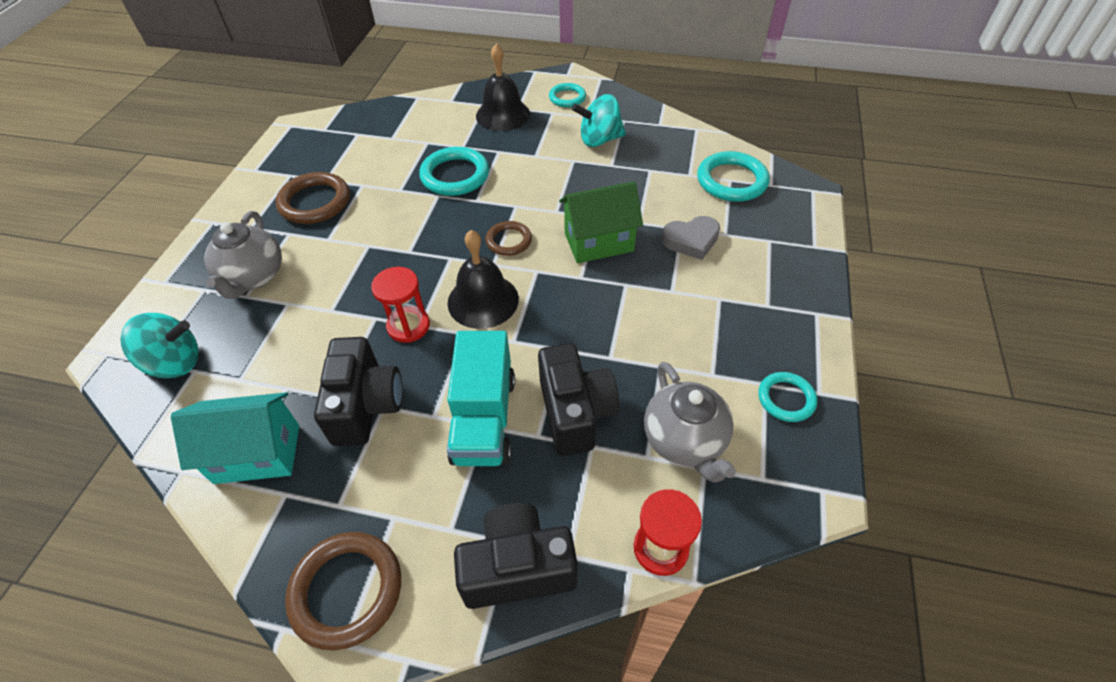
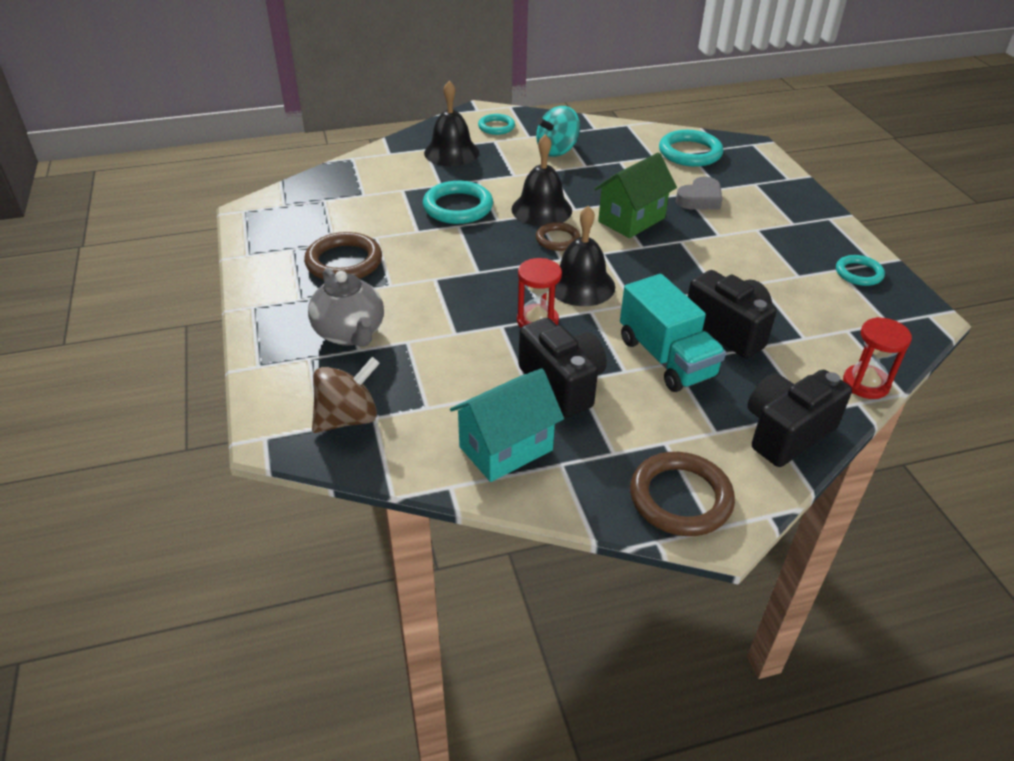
camera: 30 degrees left, 10 degrees down
turquoise spinning top [120,313,198,378] -> brown spinning top [312,357,380,433]
grey teapot [644,362,736,483] -> none
none -> black bell [512,134,572,226]

